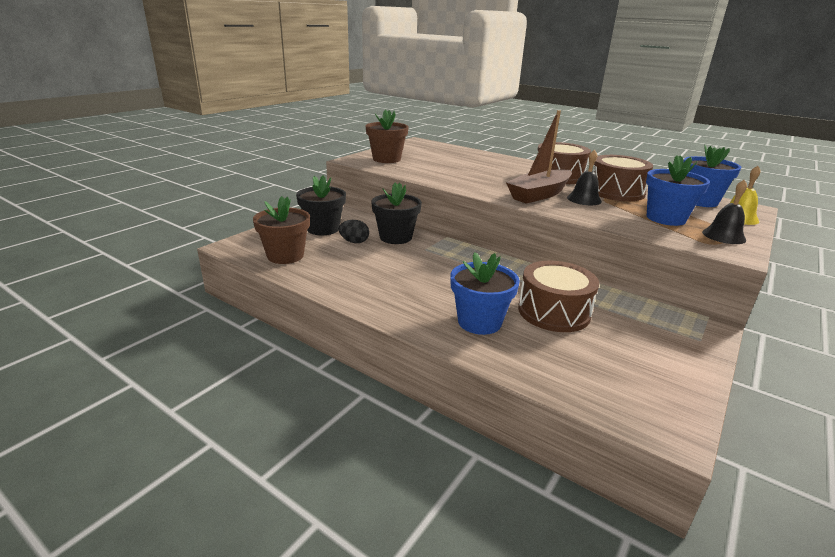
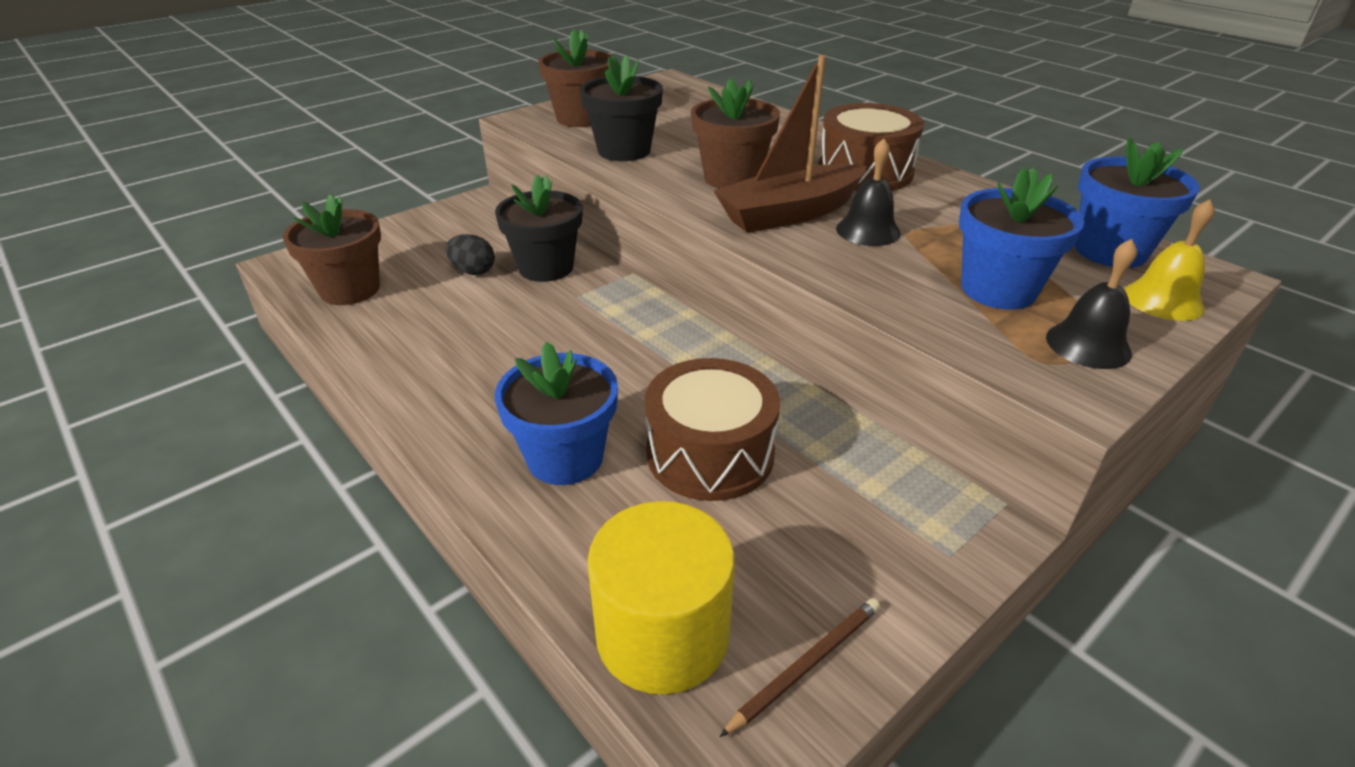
camera: 15 degrees right, 10 degrees up
black flower pot [296,176,346,235] -> black flower pot moved to [580,55,663,161]
brown drum [593,155,653,201] -> none
none -> yellow cylinder [587,501,735,695]
none -> brown flower pot [691,79,780,189]
none -> brown pencil [720,598,880,737]

